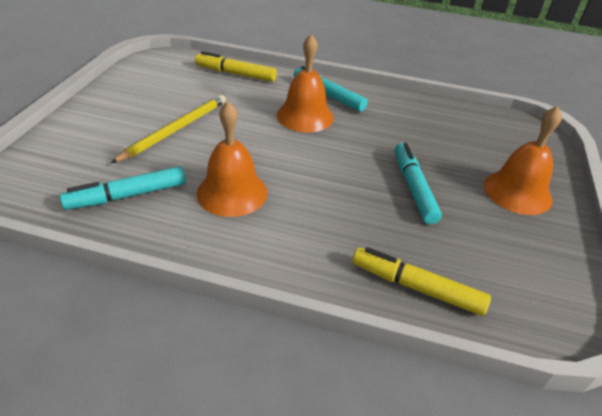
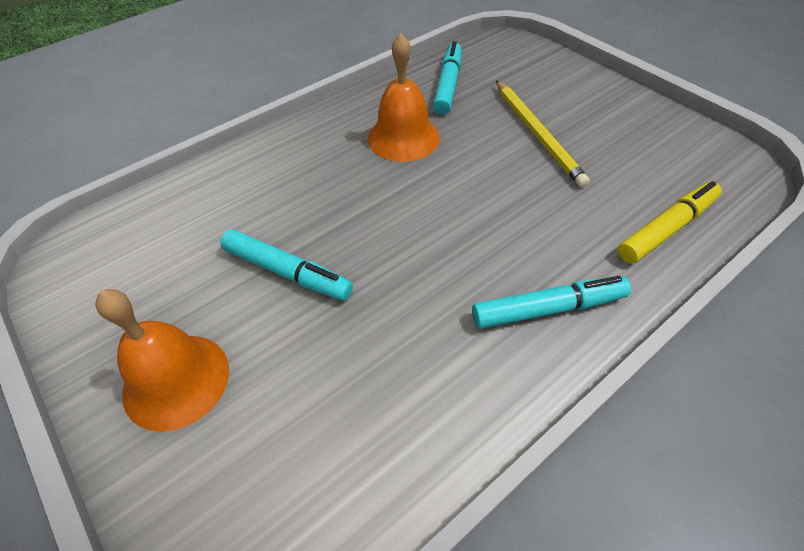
camera: 130 degrees right, 10 degrees up
orange bell [277,34,334,132] -> none
yellow marker [352,247,491,316] -> none

